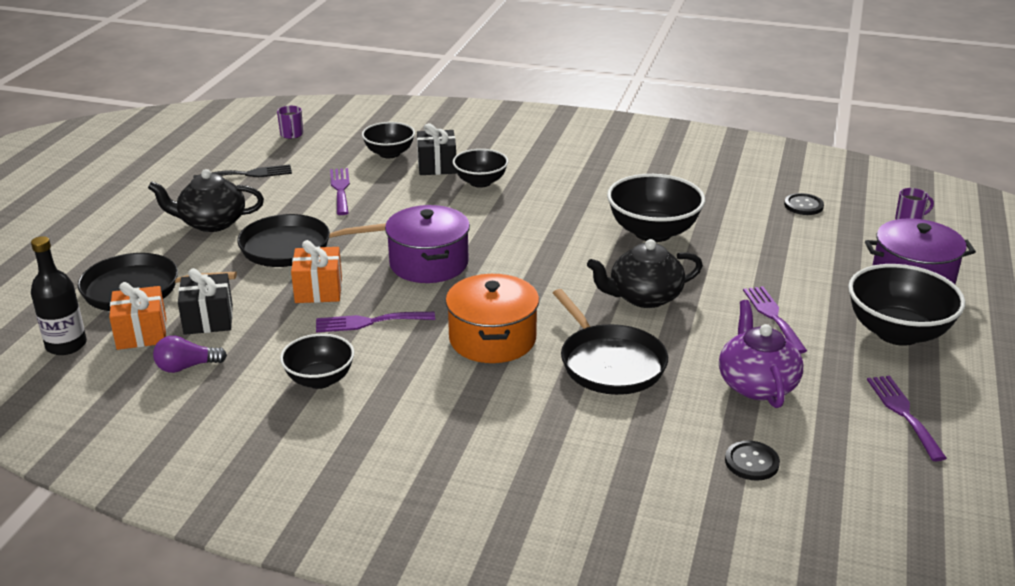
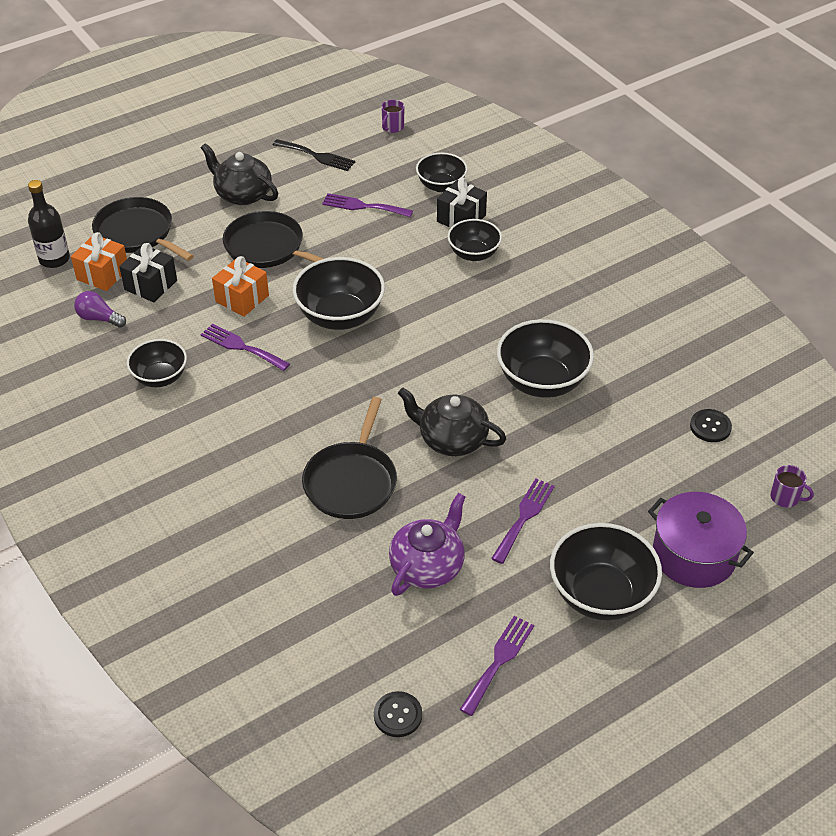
camera: 40 degrees right, 15 degrees up
purple fork [330,168,350,215] -> purple fork turned 105 degrees counterclockwise [322,193,413,217]
purple pot [385,205,470,283] -> black bowl [292,257,385,330]
orange pot [445,274,539,363] -> none
black button [725,441,780,481] -> black button moved to [374,691,422,737]

